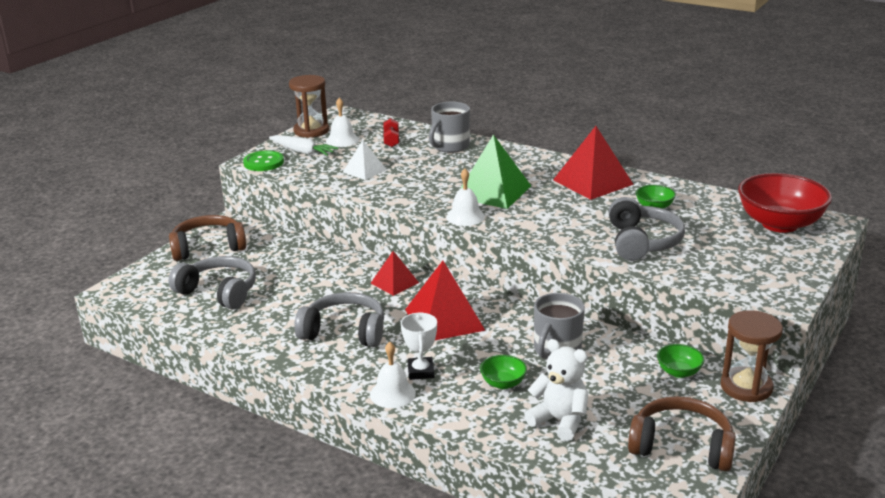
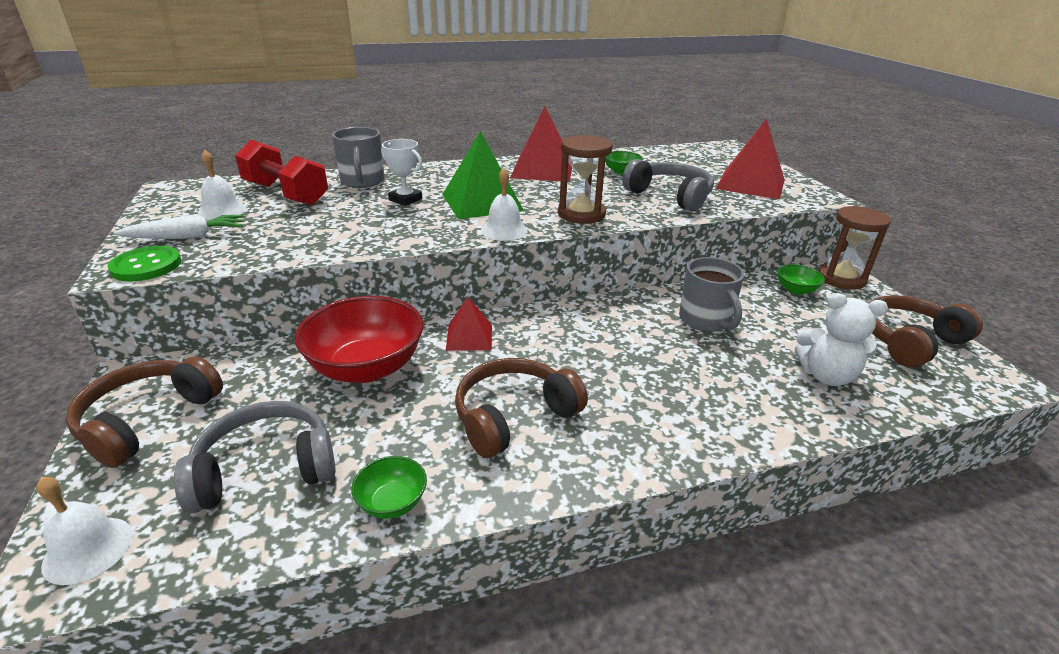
camera: 50 degrees left, 5 degrees up
brown hourglass [289,75,329,138] -> brown hourglass moved to [558,135,613,224]
grey headphones [294,292,384,347] -> brown headphones [455,358,588,458]
white pyramid [343,140,387,180] -> none
white bell [370,342,416,408] -> white bell moved to [36,477,133,585]
red dumbbell [383,118,399,147] -> red dumbbell [235,140,328,206], size x2.09
white trophy [401,313,437,380] -> white trophy moved to [381,139,422,206]
red pyramid [405,261,485,340] -> red pyramid moved to [716,118,785,199]
green bowl [480,355,527,389] -> green bowl moved to [351,456,427,519]
white teddy bear [524,339,589,441] -> white teddy bear turned 150 degrees counterclockwise [795,293,888,386]
red bowl [738,173,832,233] -> red bowl moved to [295,296,423,383]

